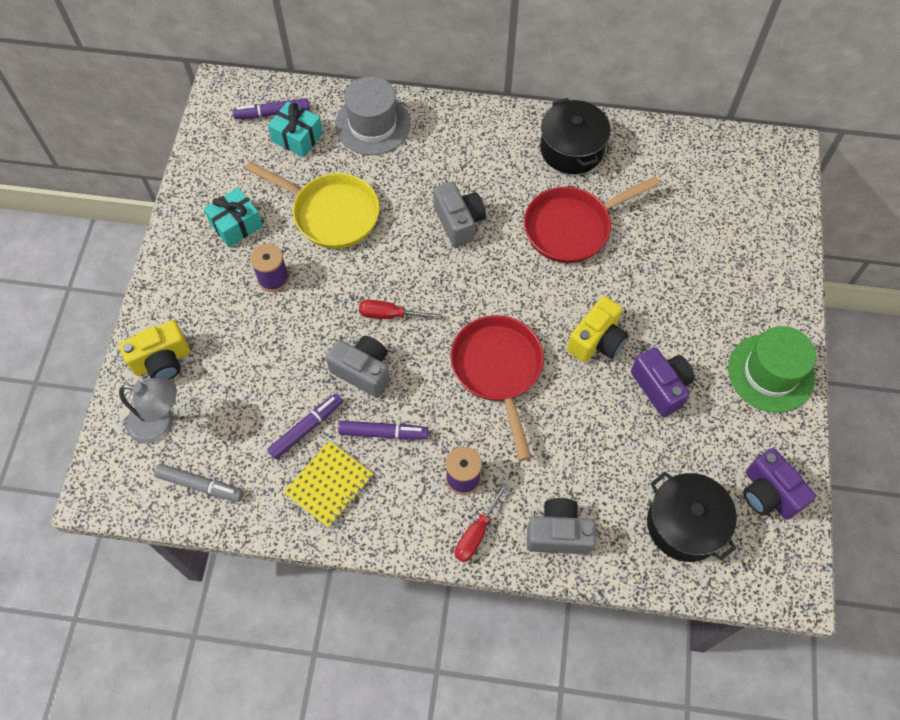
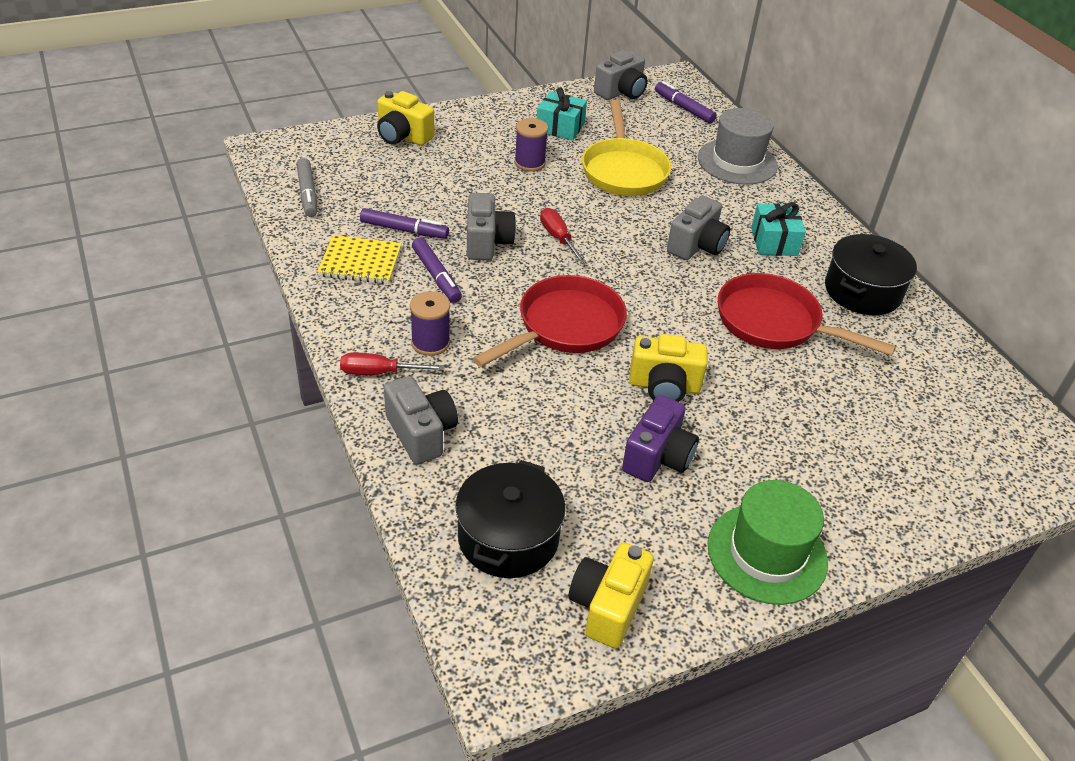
camera: 55 degrees right, 20 degrees down
grey lamp [119,378,177,444] -> none
turquoise gift [268,102,323,157] -> turquoise gift moved to [751,202,806,256]
purple camera [743,448,816,520] -> yellow camera [569,543,654,648]
none -> grey camera [594,50,647,100]

